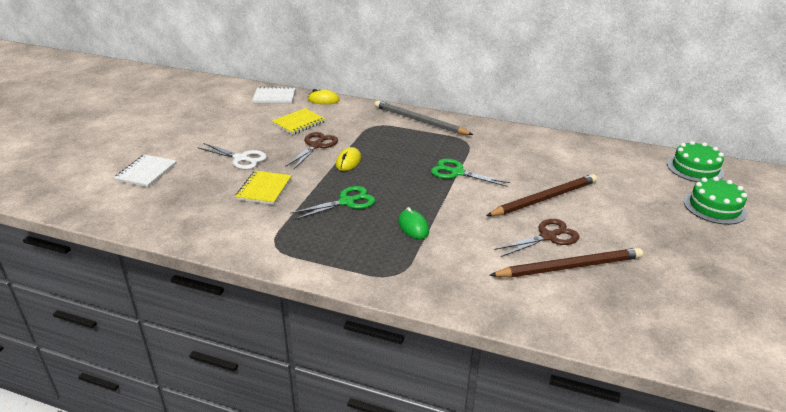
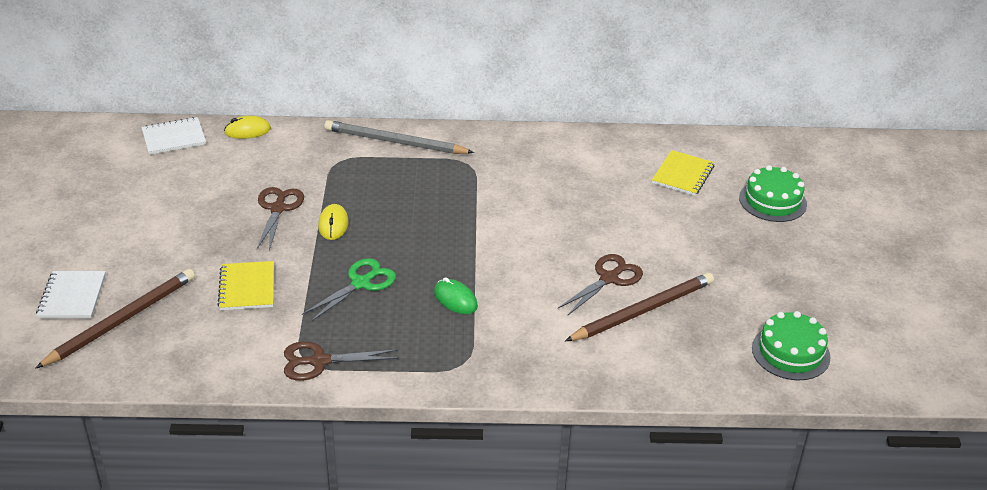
camera: 20 degrees left, 5 degrees up
white scissors [197,143,267,170] -> none
yellow notebook [272,108,326,135] -> yellow notebook moved to [652,150,715,196]
green scissors [431,159,510,187] -> none
brown pencil [486,174,597,216] -> brown pencil moved to [35,269,195,369]
green cake [667,141,724,182] -> green cake moved to [752,311,831,380]
none -> brown scissors [284,341,399,381]

